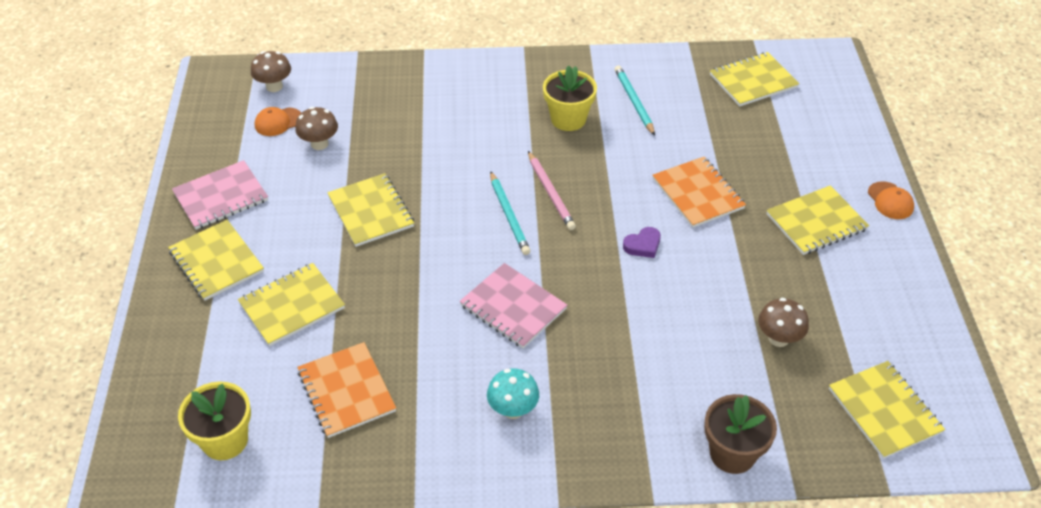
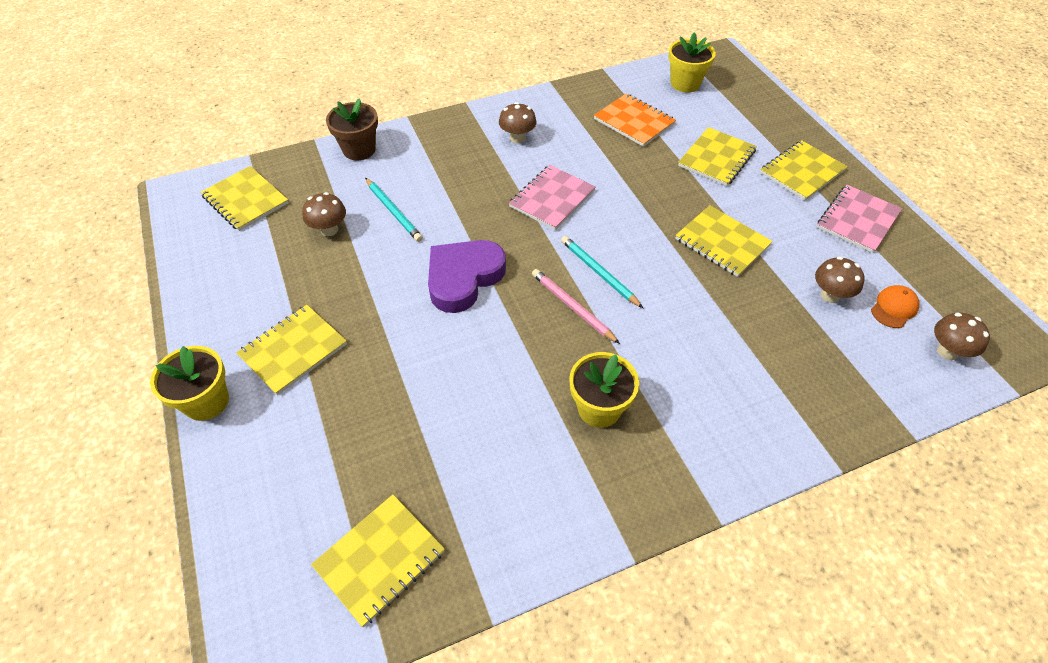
camera: 160 degrees right, 5 degrees up
yellow notebook [168,220,264,301] -> yellow notebook turned 75 degrees counterclockwise [760,140,848,200]
pink notebook [460,263,567,348] -> pink notebook turned 75 degrees counterclockwise [509,165,596,230]
turquoise mushroom [487,368,539,419] -> brown mushroom [499,102,537,143]
turquoise pencil [615,65,655,136] -> turquoise pencil moved to [365,178,423,242]
purple heart [623,227,661,258] -> purple heart [428,240,506,313], size x2.28
orange notebook [652,157,746,228] -> none
orange cap [868,181,914,219] -> yellow flower pot [150,346,229,421]

